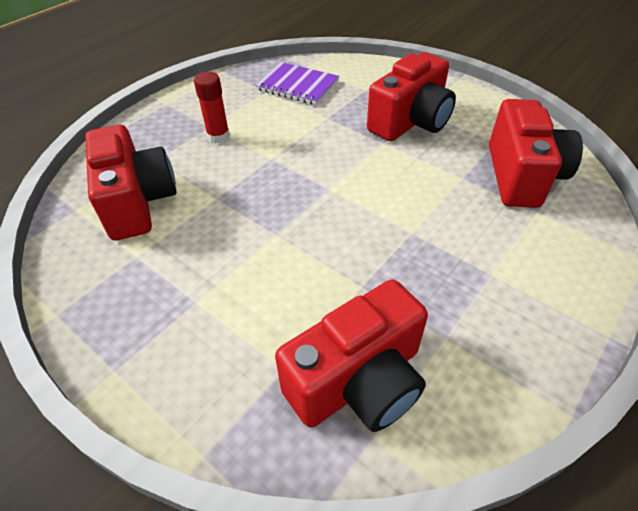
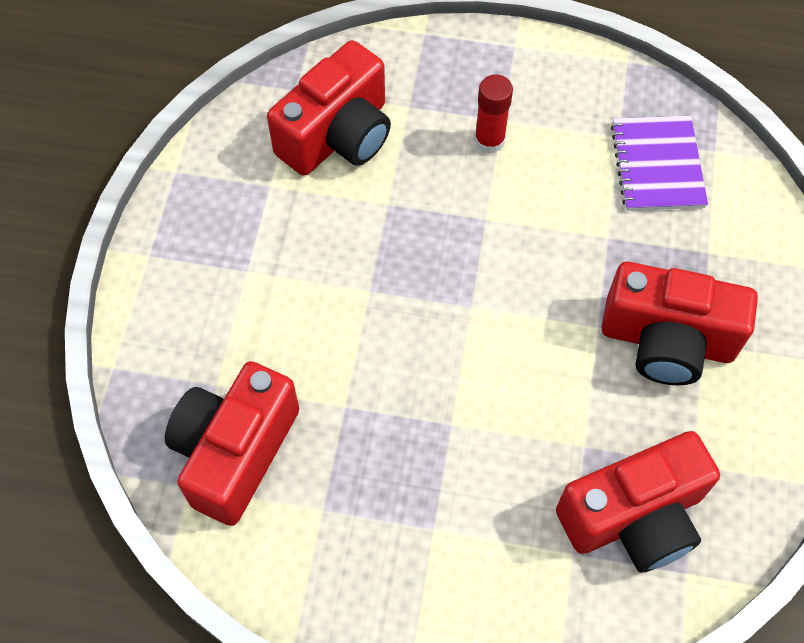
camera: 60 degrees right, 15 degrees up
red camera [275,279,428,432] -> red camera turned 90 degrees clockwise [165,361,299,526]

